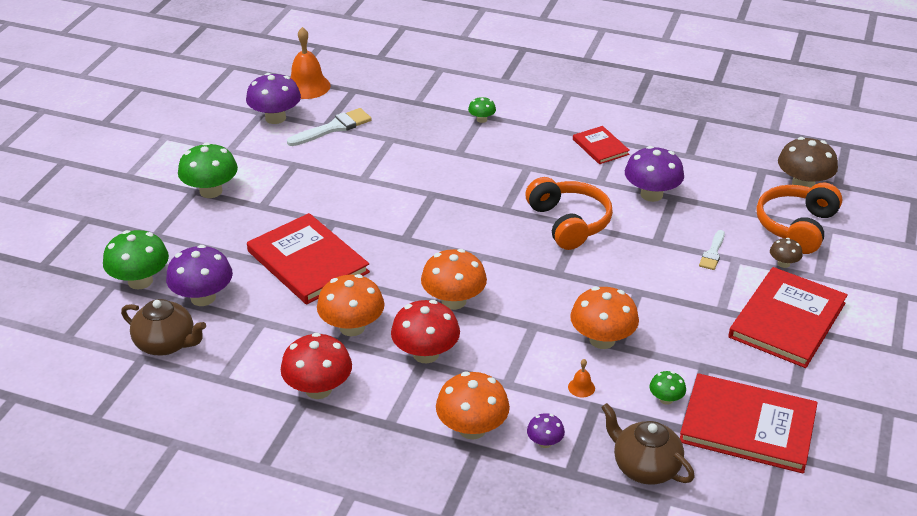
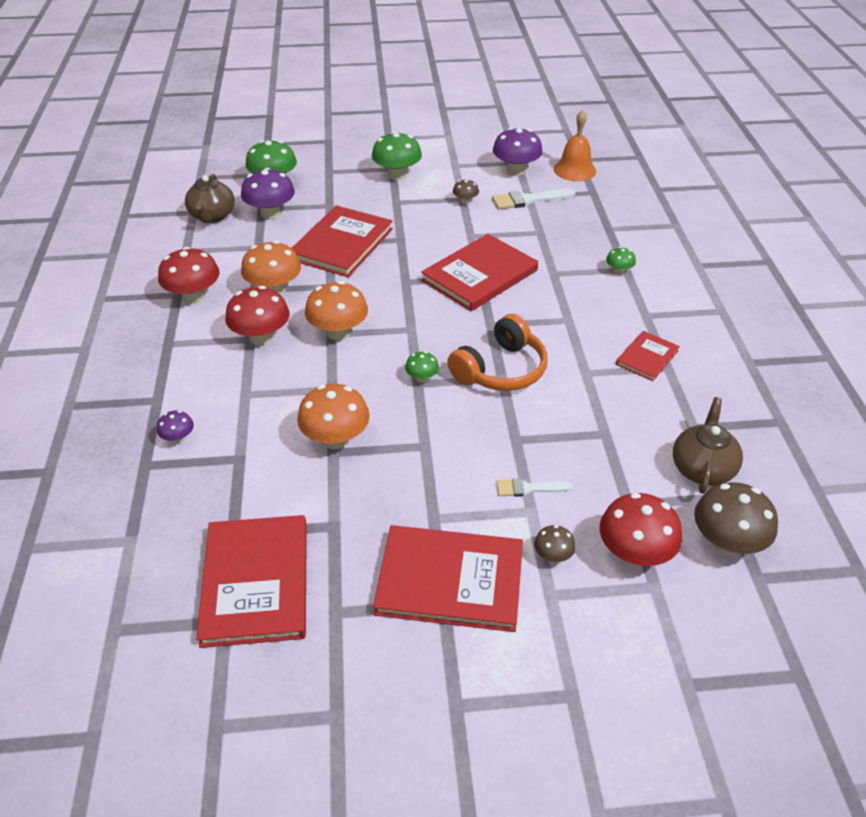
camera: 65 degrees right, 5 degrees up
white brush [287,108,372,146] -> white brush turned 135 degrees clockwise [492,189,576,209]
orange mushroom [436,372,510,440] -> none
orange bell [568,359,595,397] -> none
brown teapot [601,403,695,485] -> brown teapot moved to [673,397,743,494]
purple mushroom [625,146,684,202] -> none
green mushroom [650,371,686,405] -> green mushroom moved to [405,351,439,383]
orange headphones [756,183,842,254] -> red mushroom [600,493,682,566]
none -> red book [421,234,538,311]
none -> brown mushroom [453,179,479,205]

